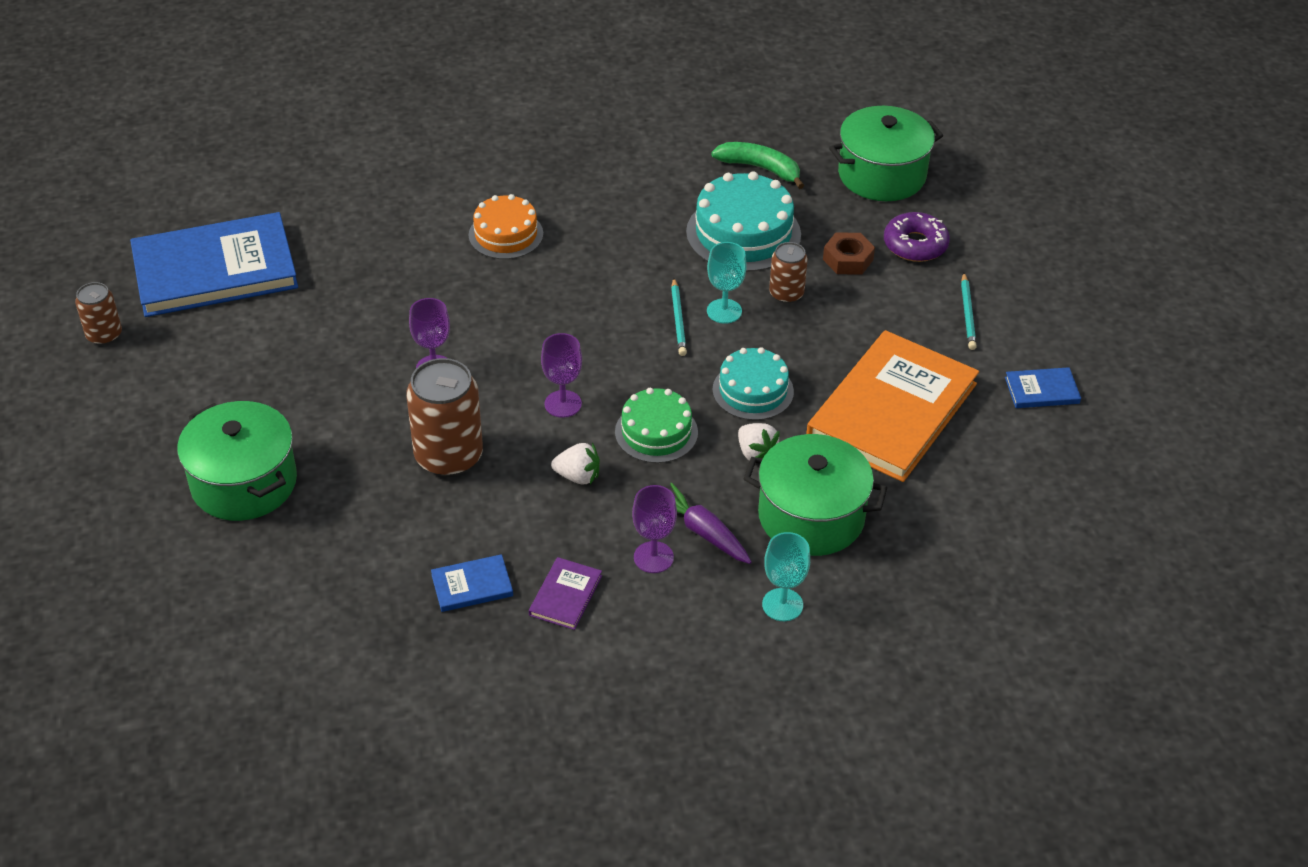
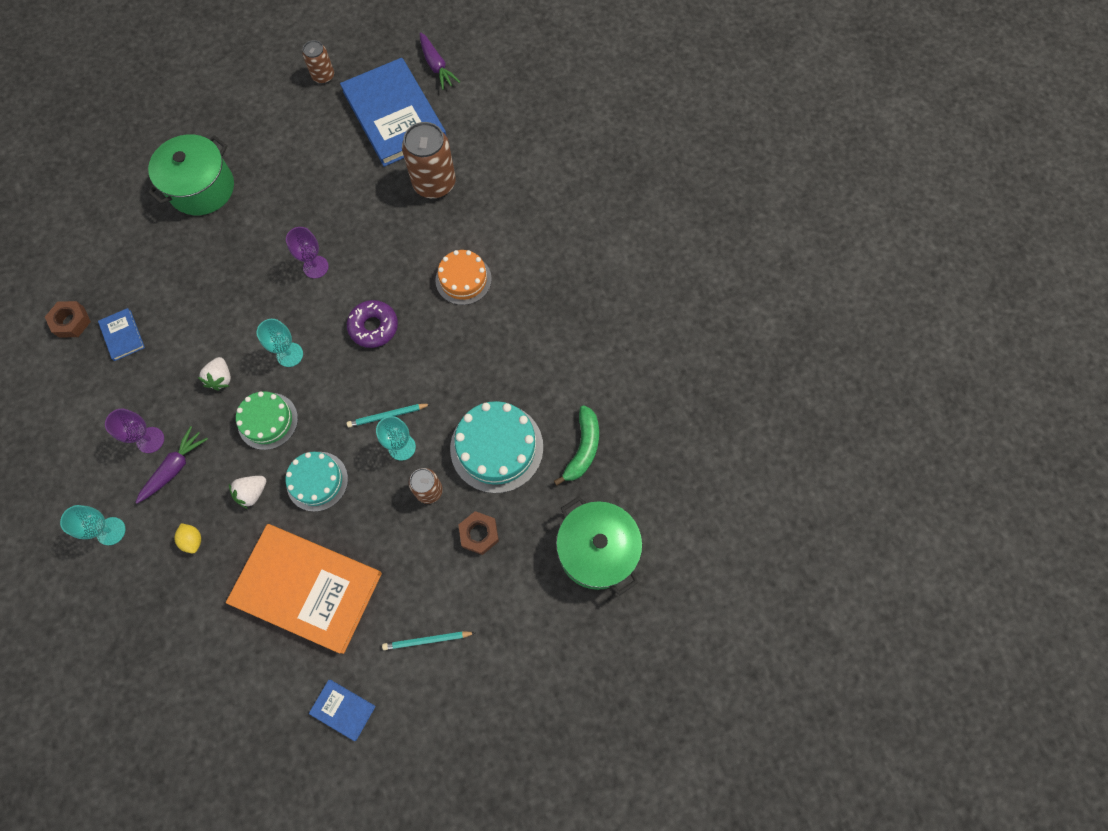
camera: 80 degrees right, 25 degrees up
brown can [406,358,483,477] -> brown can moved to [402,122,456,199]
purple book [529,557,602,630] -> none
purple goblet [541,333,582,418] -> turquoise goblet [256,319,303,367]
green pot [744,434,887,556] -> yellow lemon [174,523,201,553]
purple donut [884,212,950,262] -> purple donut moved to [347,300,398,348]
blue book [1005,367,1081,408] -> blue book turned 45 degrees counterclockwise [309,680,376,741]
none -> brown nut [45,301,91,338]
none -> purple carrot [420,32,460,90]

